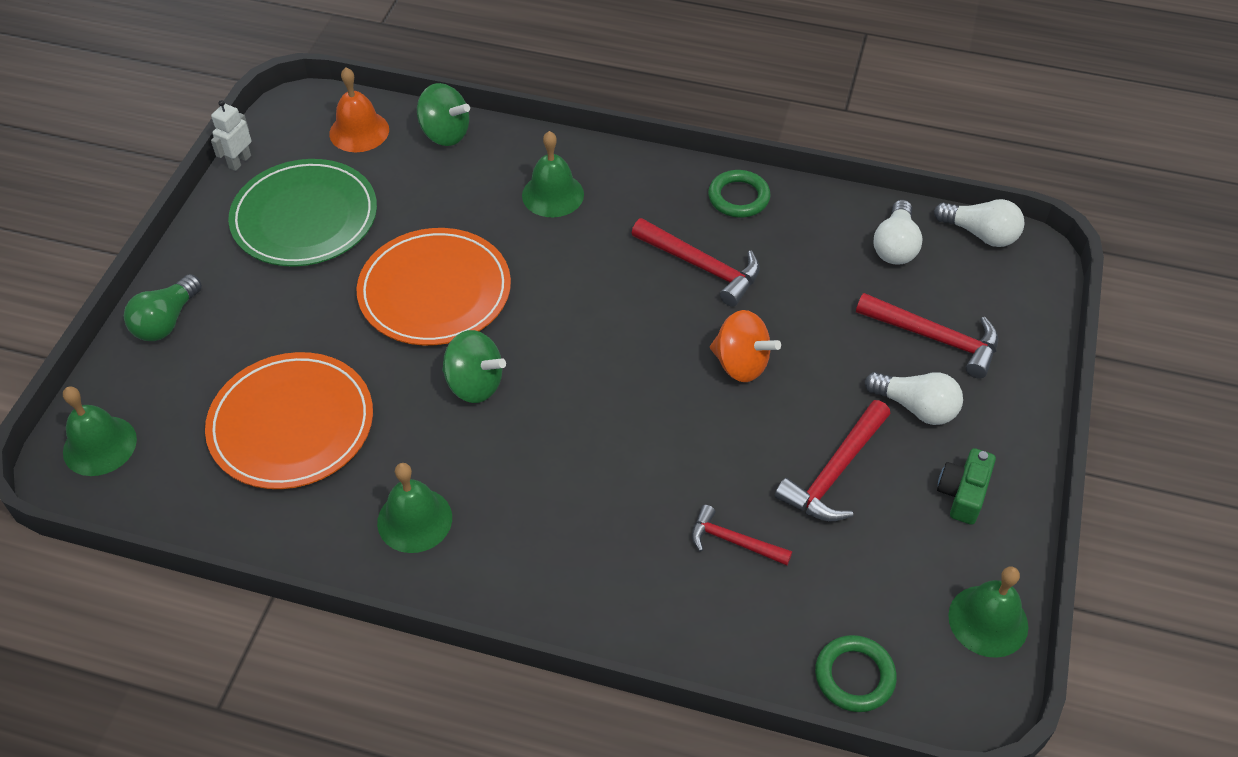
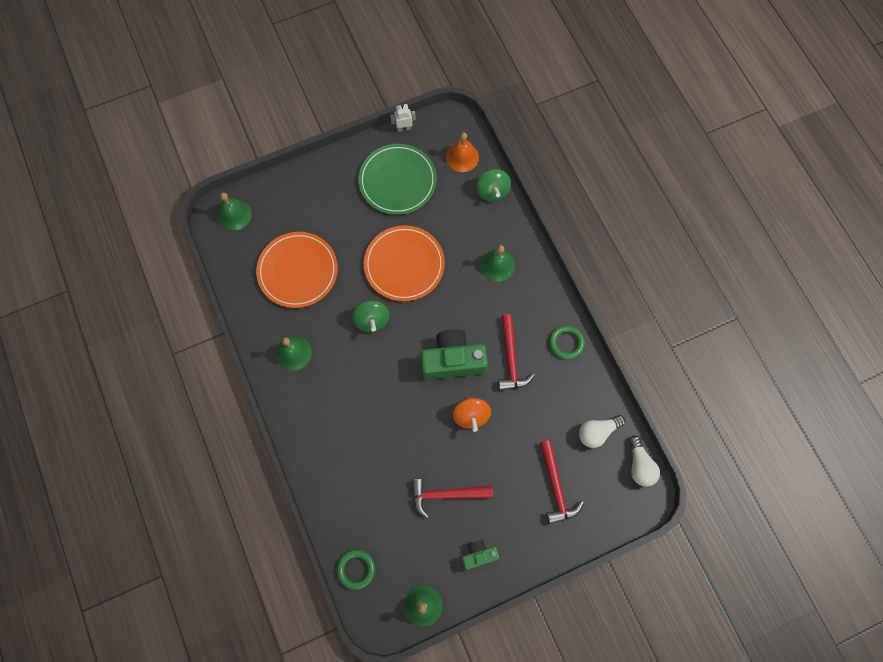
camera: 50 degrees right, 20 degrees up
green light bulb [124,274,202,341] -> none
red hammer [692,505,792,565] -> none
white light bulb [865,372,963,425] -> none
none -> green camera [420,329,488,380]

